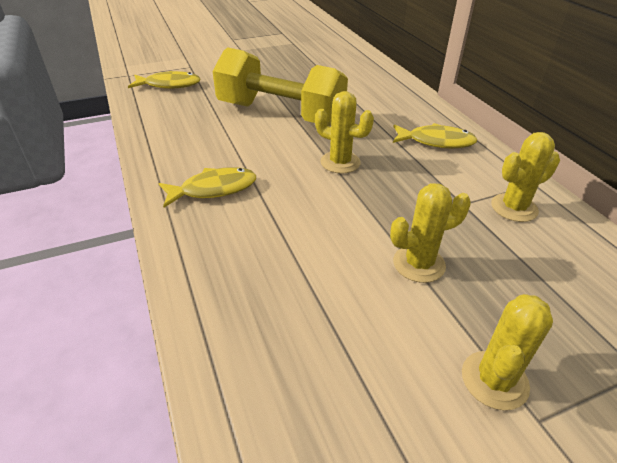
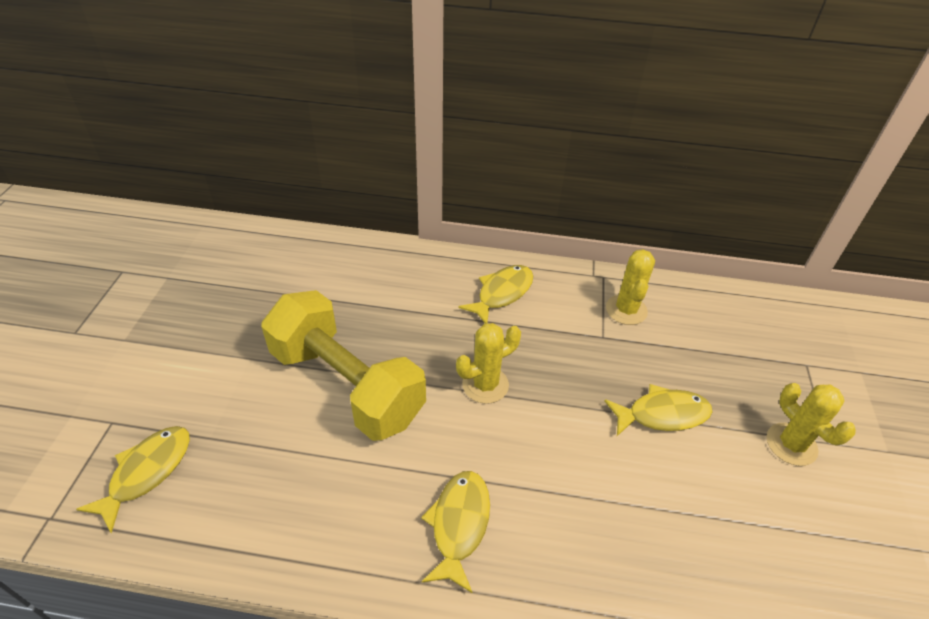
camera: 60 degrees left, 5 degrees up
yellow dumbbell [213,47,348,126] -> yellow dumbbell turned 75 degrees clockwise [261,290,426,441]
yellow cactus [390,183,471,283] -> yellow fish [604,384,713,436]

